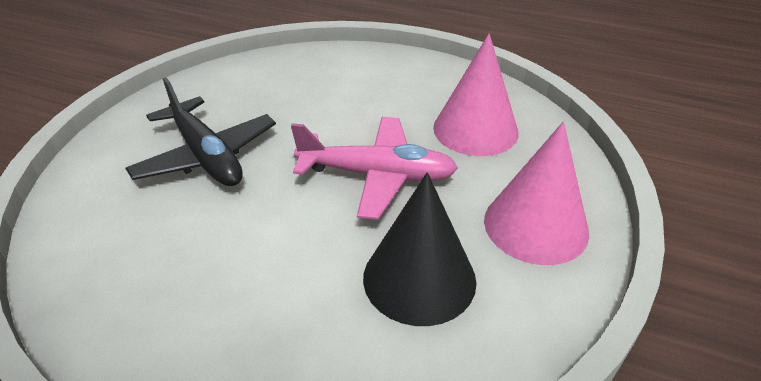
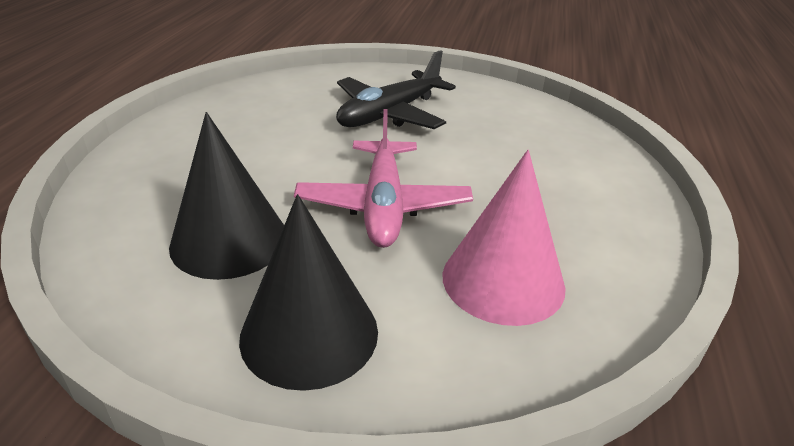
camera: 80 degrees right, 5 degrees down
pink cone [484,122,589,265] -> black cone [239,194,378,391]

